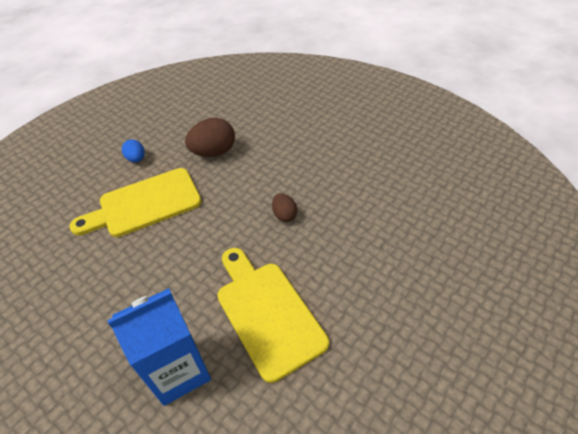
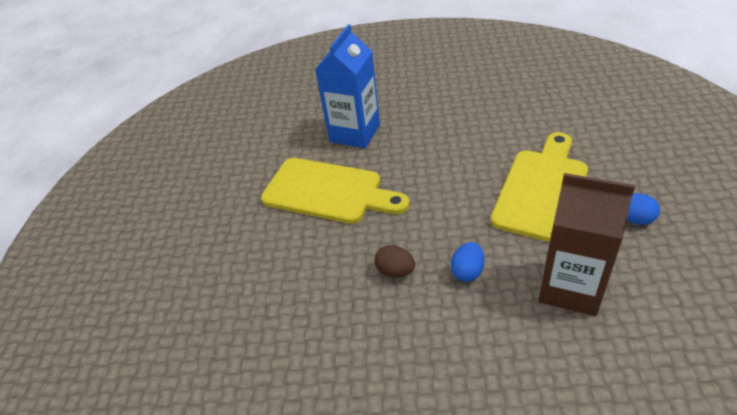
camera: 145 degrees right, 5 degrees down
brown egg [185,118,235,157] -> brown carton [538,173,635,316]
none -> blue egg [451,242,484,282]

